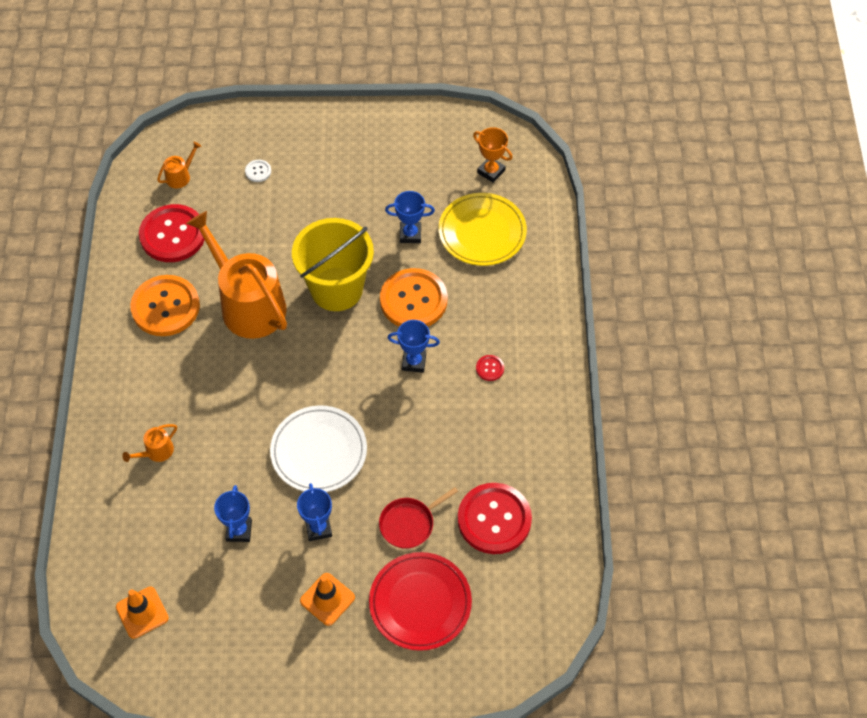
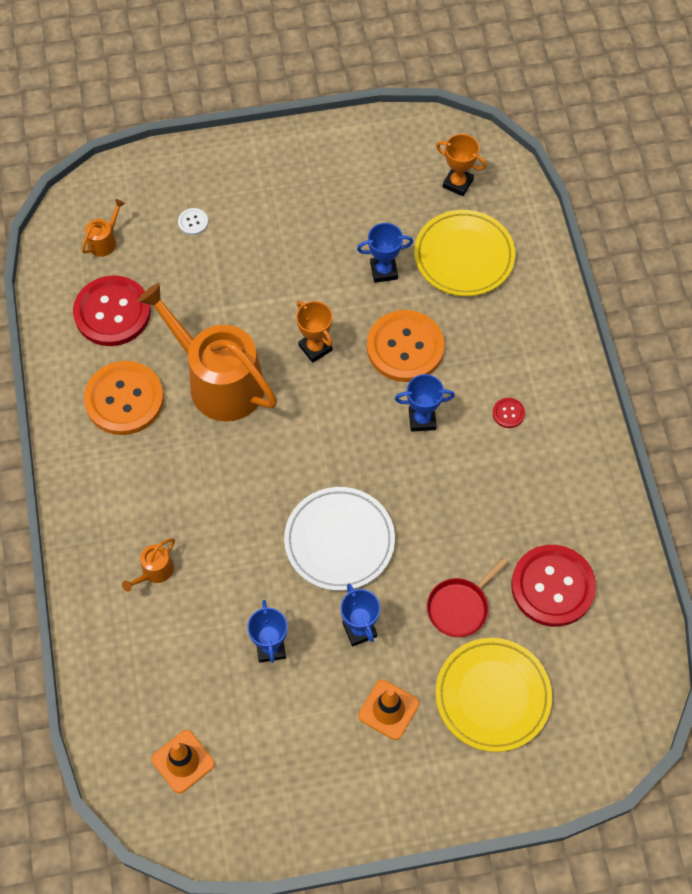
camera: 10 degrees left, 5 degrees up
yellow bucket [292,218,374,311] -> orange trophy [296,301,333,363]
red plate [369,552,472,651] -> yellow plate [436,638,552,752]

